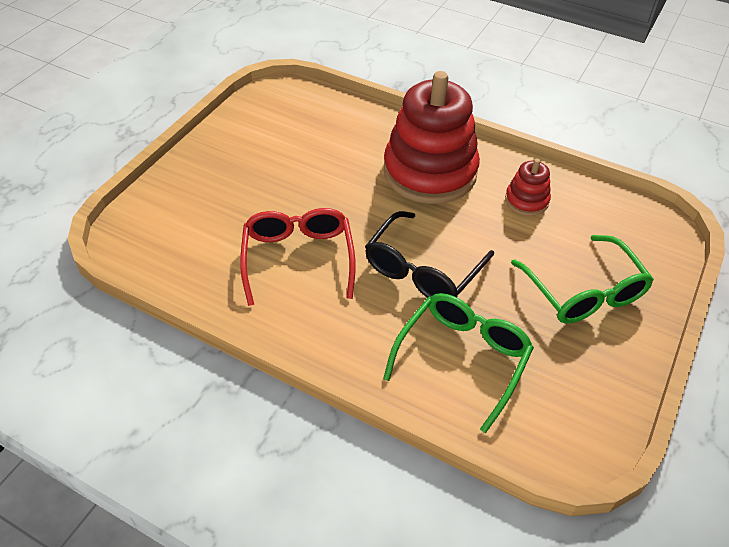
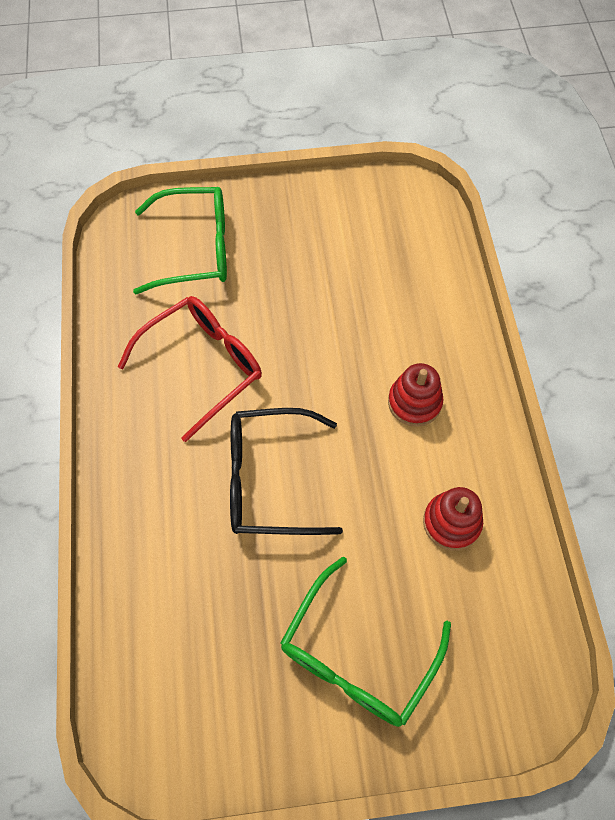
camera: 55 degrees right, 15 degrees up
green glasses [383,293,534,433] -> green glasses moved to [133,187,227,294]
red stacking toy [384,71,480,204] -> red stacking toy [388,363,443,427], size x0.45

